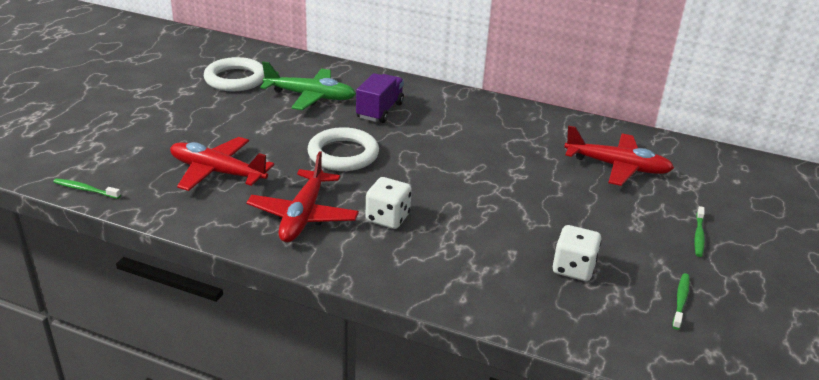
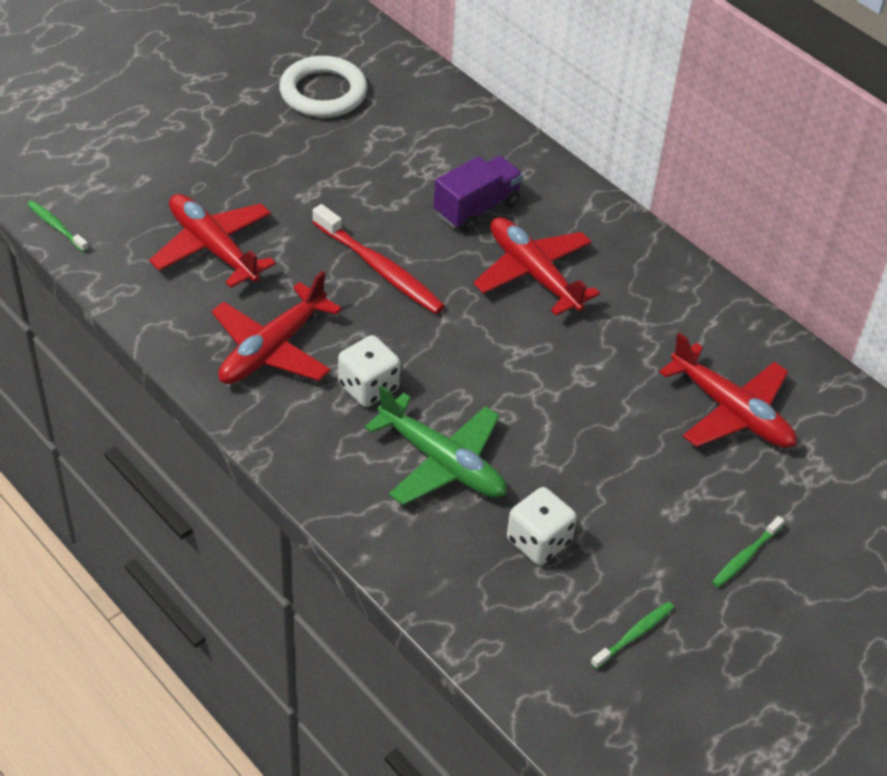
camera: 25 degrees right, 15 degrees up
green plane [260,61,356,110] -> green plane moved to [365,385,507,505]
white ring [307,127,379,171] -> red toothbrush [313,204,445,314]
none -> red plane [473,217,600,316]

